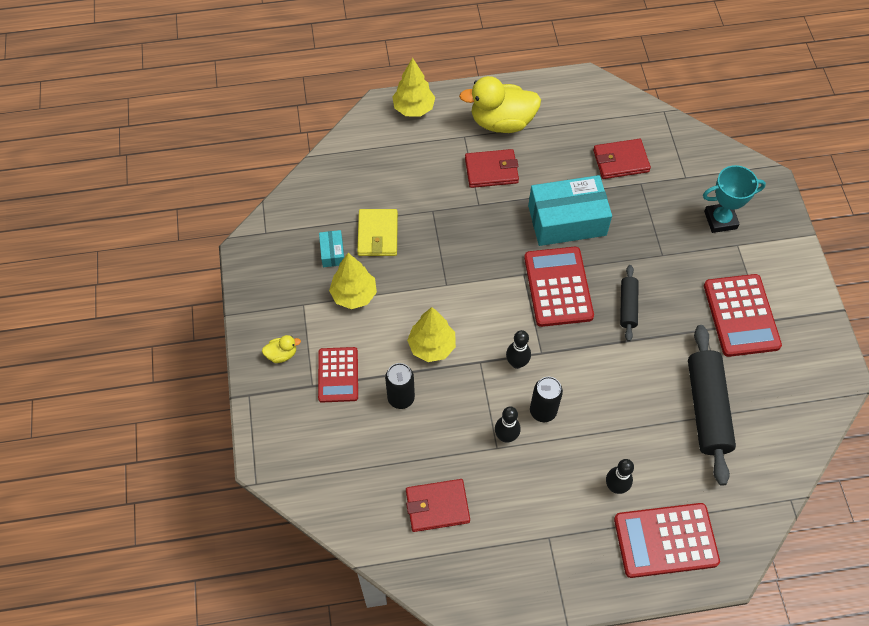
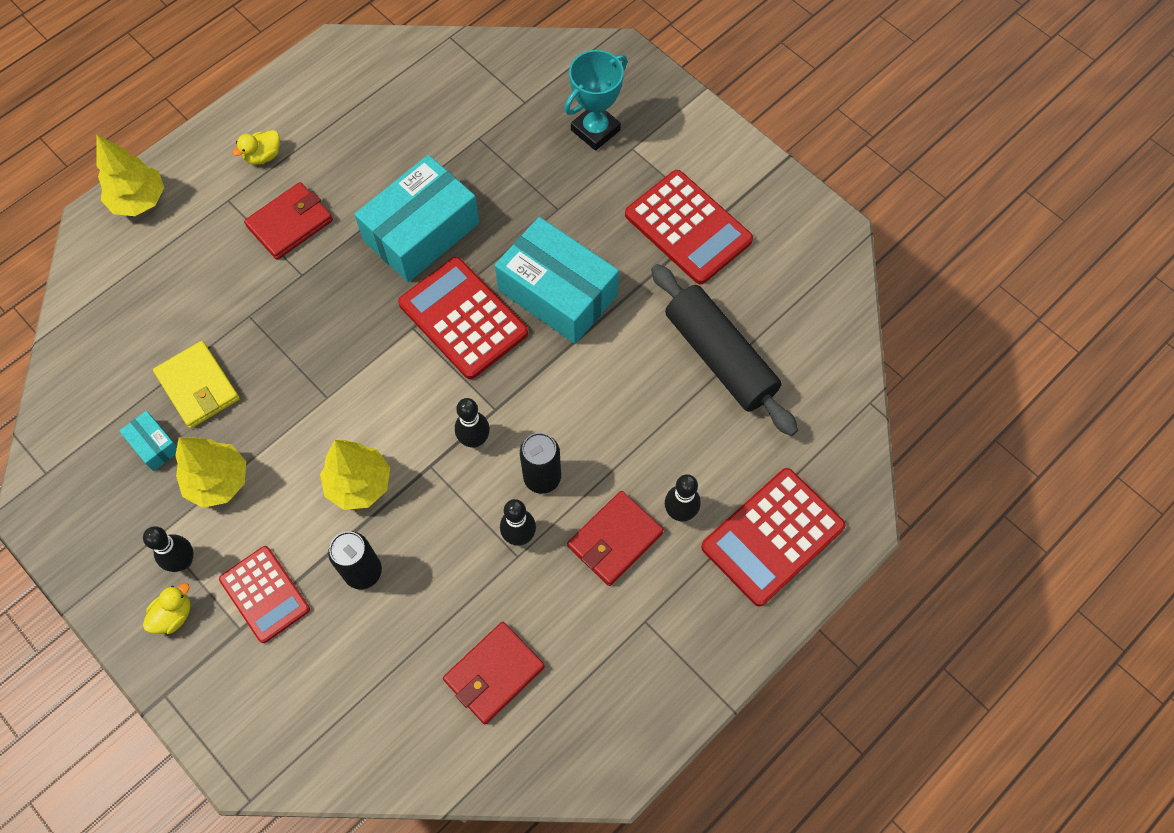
camera: 35 degrees left, 5 degrees up
yellow duck [459,76,541,133] -> yellow duck [232,130,280,165], size x0.44
red wallet [593,139,651,179] -> red wallet moved to [567,491,664,586]
black rolling pin [620,265,639,342] -> turquoise box [495,217,619,344]
none -> black bowling pin [143,526,193,572]

